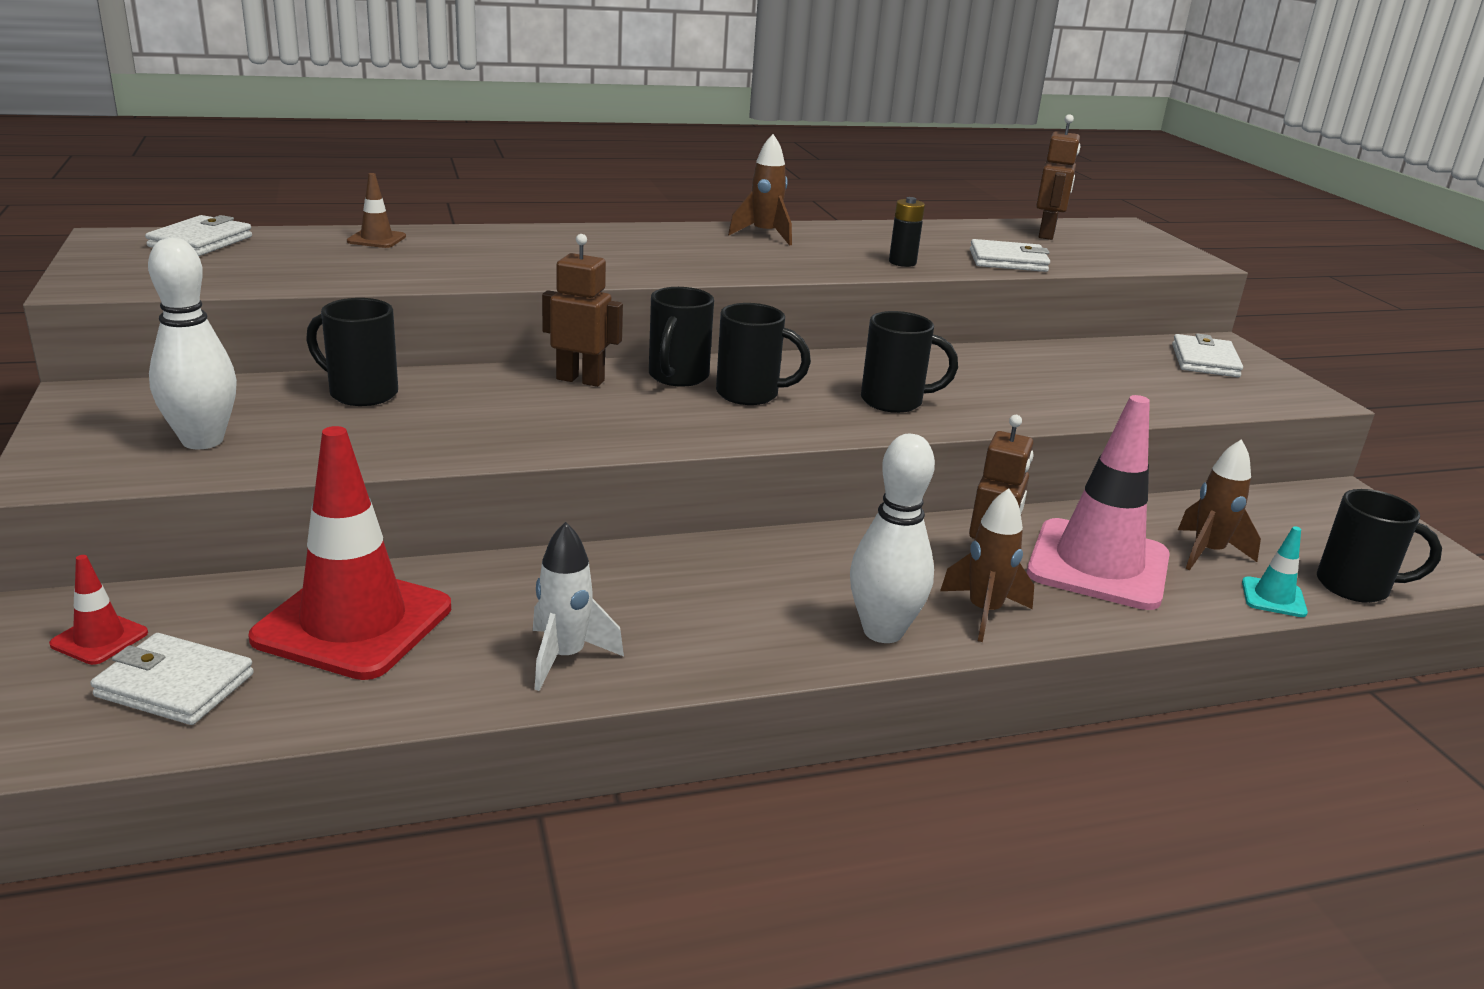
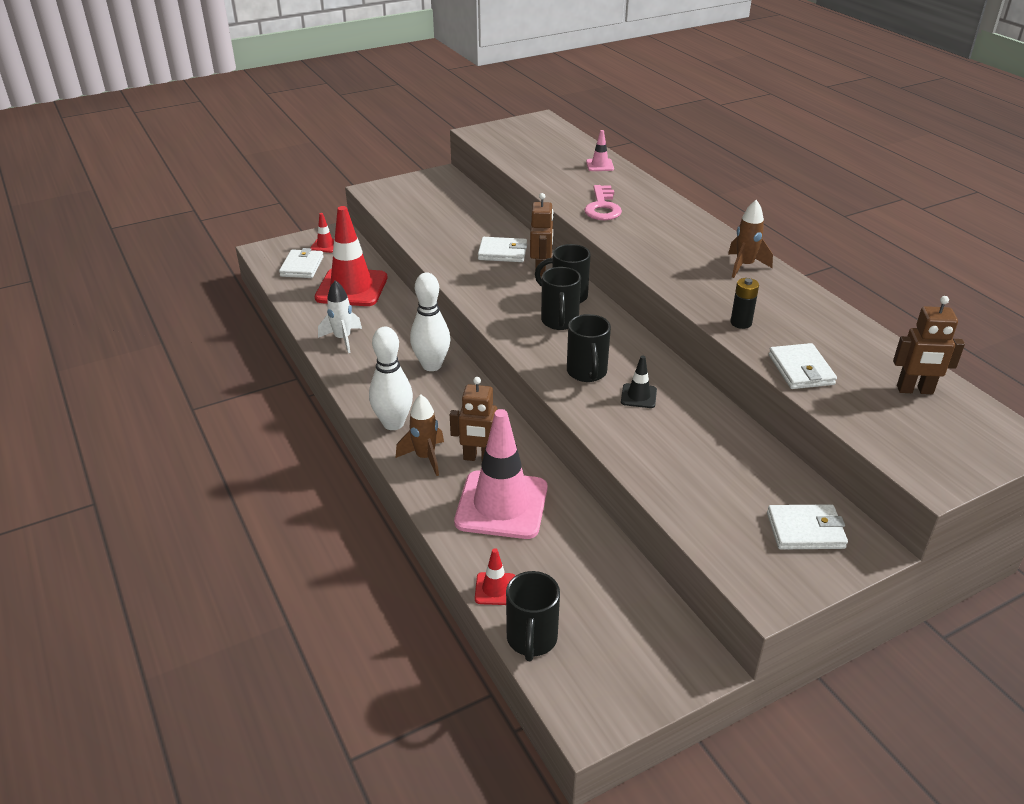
camera: 80 degrees right, 10 degrees up
white wallet [145,215,252,256] -> white wallet moved to [478,237,527,262]
white bowling pin [148,238,237,449] -> white bowling pin moved to [410,273,450,371]
black mug [306,298,398,406] -> none
brown traffic cone [347,173,406,248] -> pink traffic cone [586,130,614,171]
brown rocket [1178,439,1261,570] -> none
turquoise traffic cone [1242,526,1308,617] -> red traffic cone [475,548,515,605]
none -> pink key [584,185,622,220]
none -> black traffic cone [621,356,657,408]

